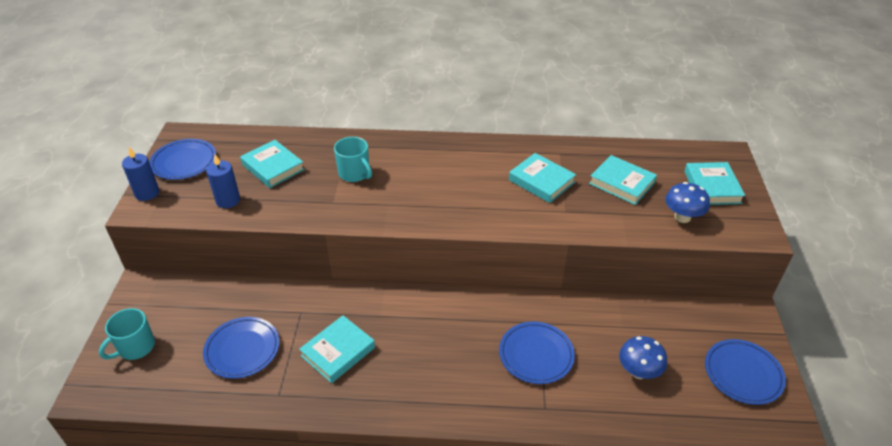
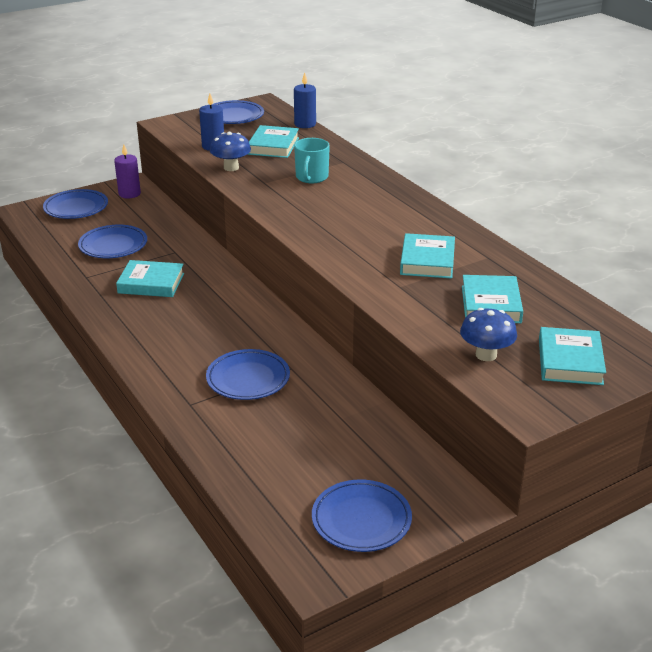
camera: 55 degrees right, 10 degrees down
turquoise mug [99,308,155,360] -> blue plate [43,189,108,219]
blue candle [122,147,159,201] -> blue candle moved to [294,72,316,128]
blue mushroom [619,336,667,379] -> blue mushroom moved to [210,132,251,171]
turquoise book [684,162,745,205] -> turquoise book turned 45 degrees counterclockwise [539,327,606,385]
none -> purple candle [114,144,141,199]

